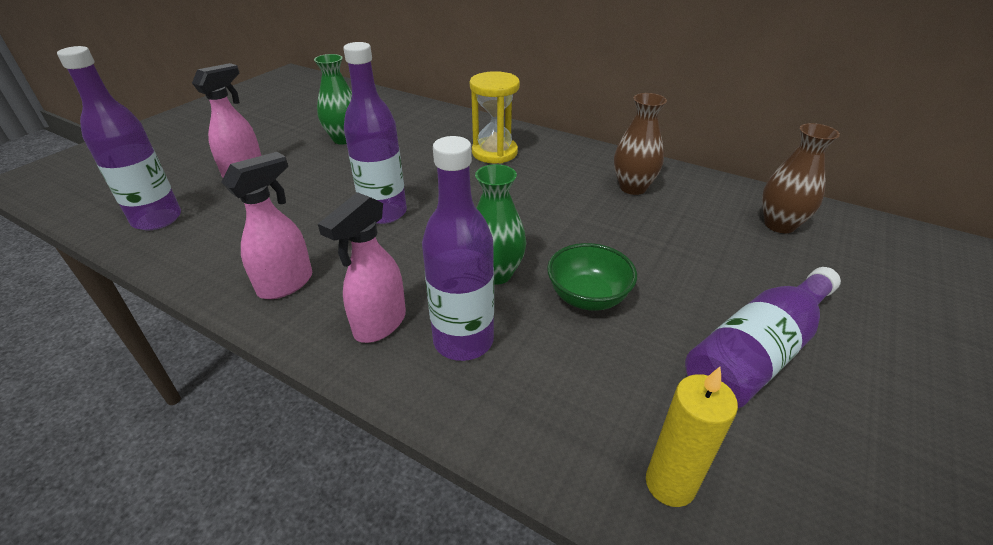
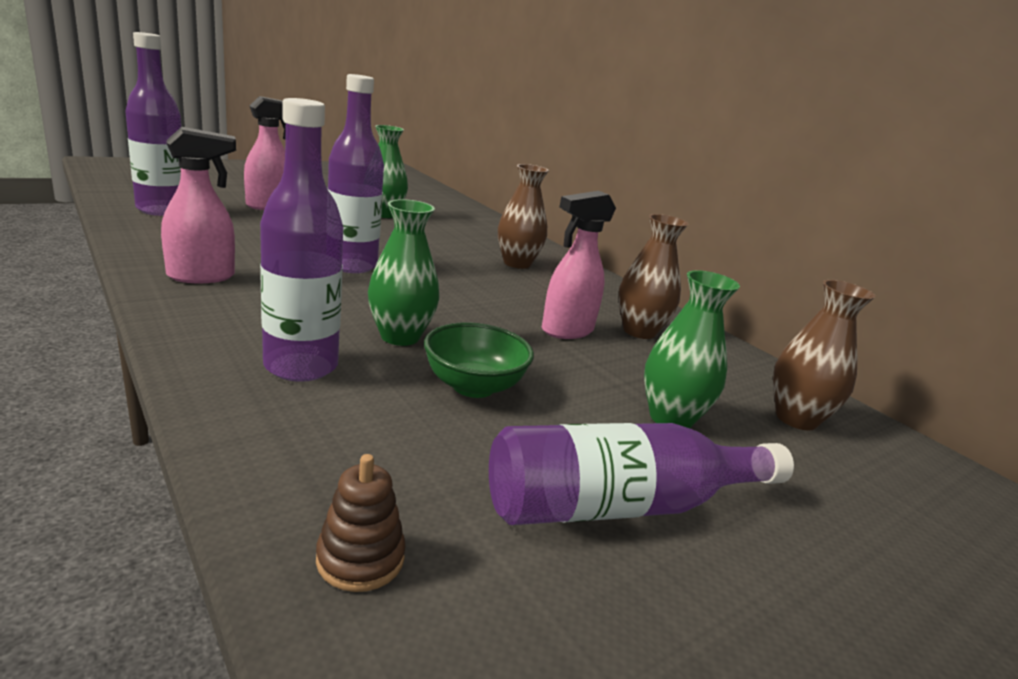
camera: 20 degrees right, 15 degrees down
pink spray bottle [318,192,406,343] -> pink spray bottle moved to [542,191,616,339]
yellow hourglass [470,71,520,164] -> brown vase [498,164,549,269]
yellow candle [646,367,738,507] -> brown stacking toy [316,454,406,592]
none -> green vase [644,270,740,428]

